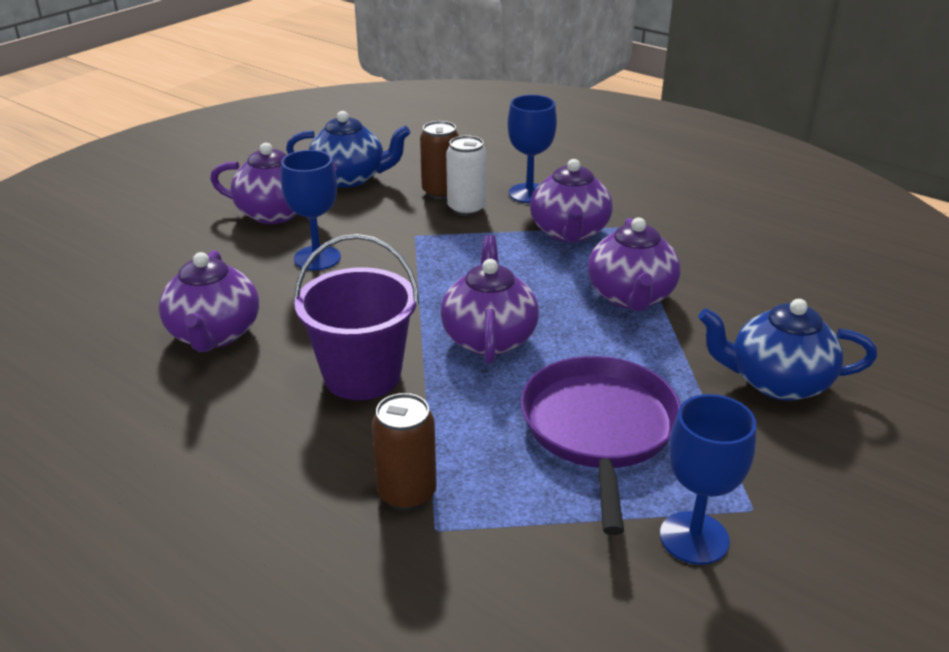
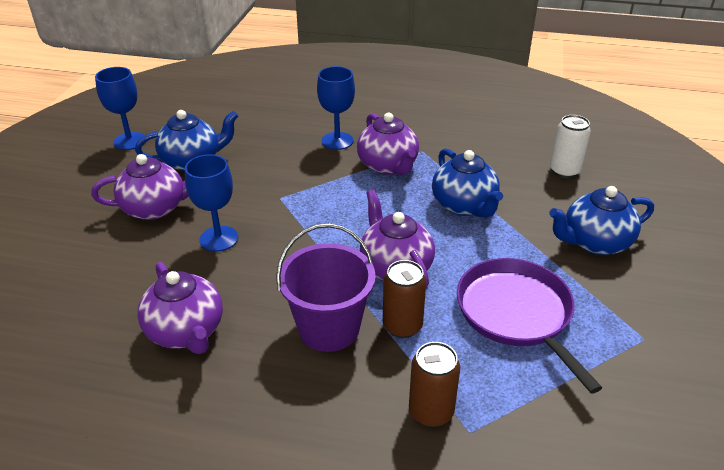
camera: 25 degrees left, 5 degrees up
brown can [420,121,459,199] -> brown can moved to [383,260,426,338]
white can [446,135,487,216] -> white can moved to [550,115,591,178]
purple teapot [588,218,681,311] -> blue teapot [432,148,503,218]
blue goblet [660,394,756,565] -> blue goblet moved to [95,67,145,150]

